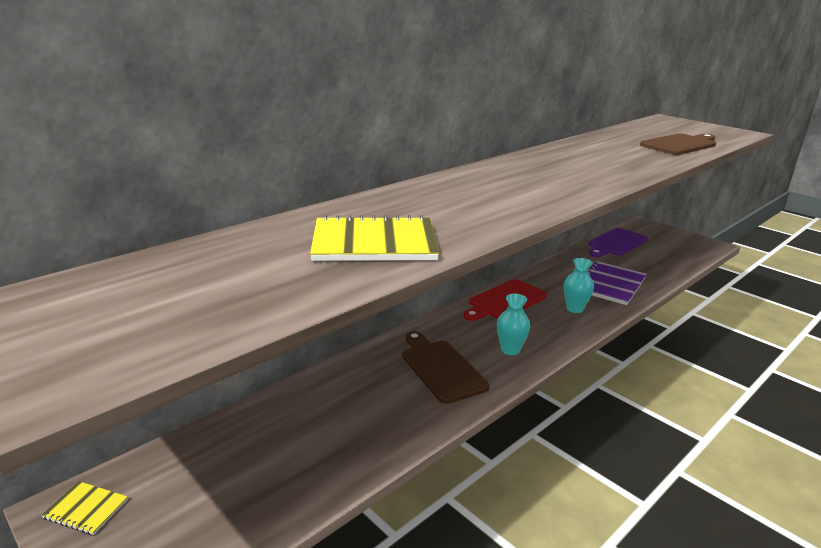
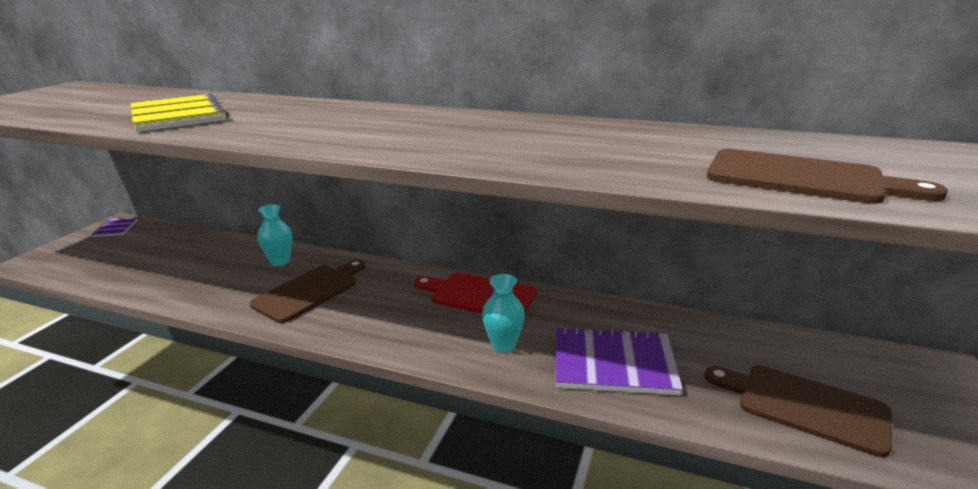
camera: 65 degrees right, 0 degrees up
yellow notebook [41,481,128,535] -> purple notebook [92,218,138,237]
turquoise vase [497,294,530,355] -> turquoise vase moved to [258,204,292,266]
purple cutting board [588,228,648,257] -> none
none -> brown cutting board [705,365,892,457]

